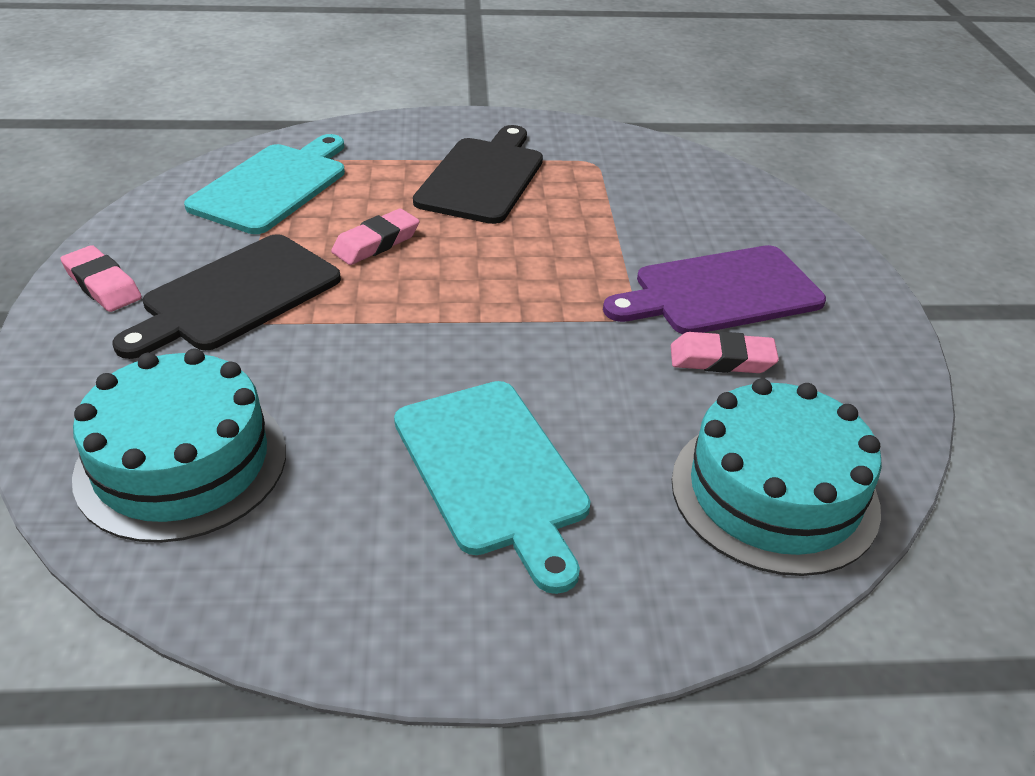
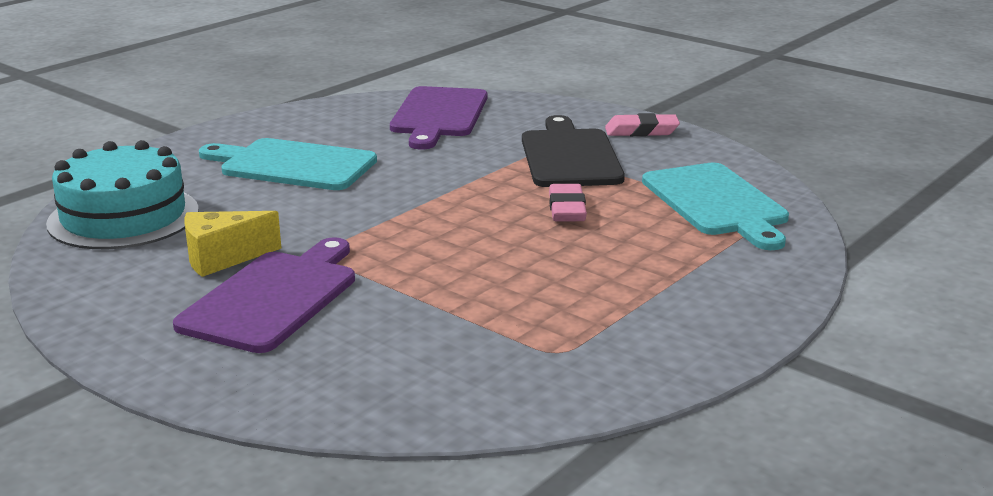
camera: 135 degrees right, 15 degrees down
turquoise cake [72,348,286,543] -> purple cutting board [390,86,487,150]
black cutting board [413,125,543,224] -> none
pink eraser [671,332,779,373] -> yellow cheese [184,211,281,277]

